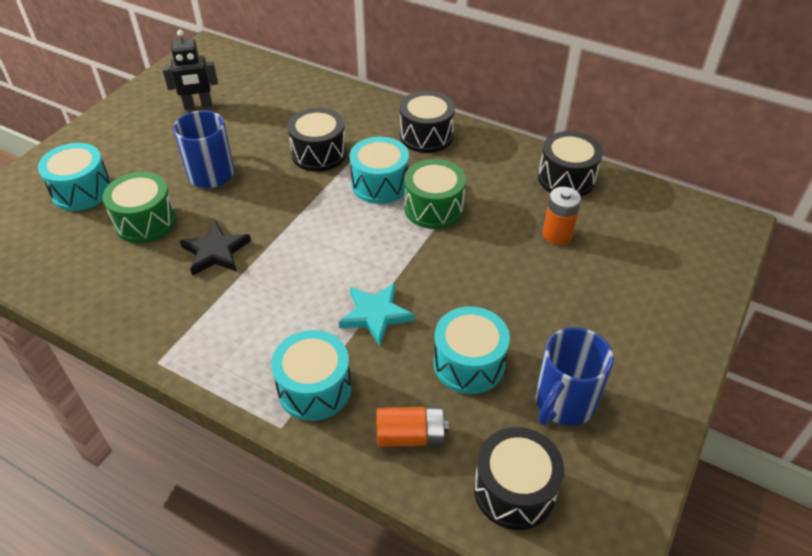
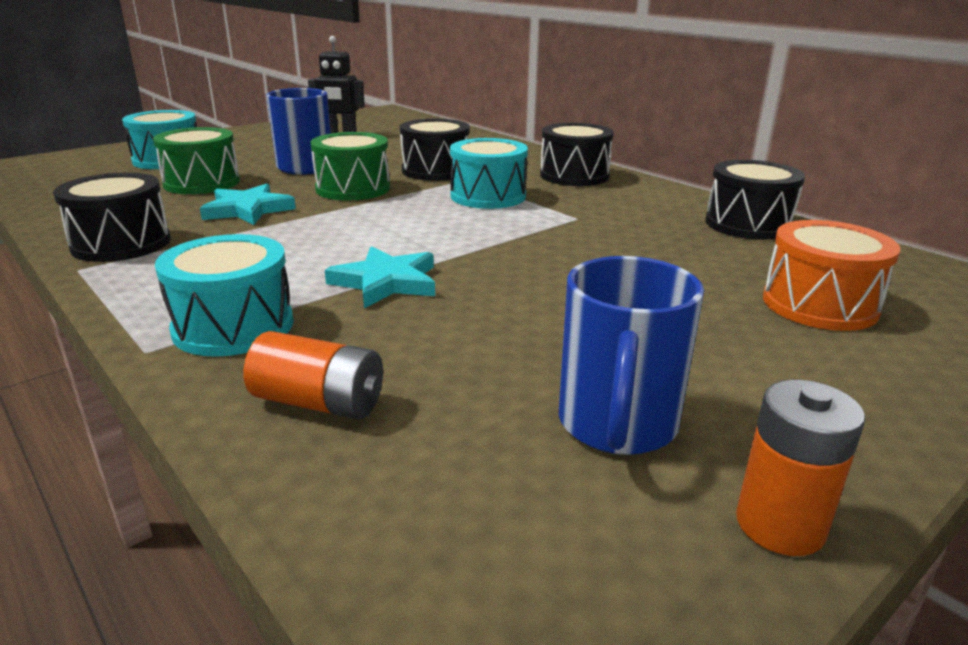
camera: 20 degrees right, 20 degrees down
black star [180,221,251,276] -> turquoise star [200,184,296,225]
green drum [404,159,466,229] -> green drum moved to [311,132,390,200]
turquoise drum [433,306,510,394] -> none
black drum [474,427,564,530] -> black drum moved to [53,173,171,262]
blue mug [535,327,614,426] -> blue mug turned 45 degrees counterclockwise [559,256,704,455]
orange battery [543,187,581,245] -> orange battery moved to [736,380,865,556]
none -> orange drum [763,220,901,331]

